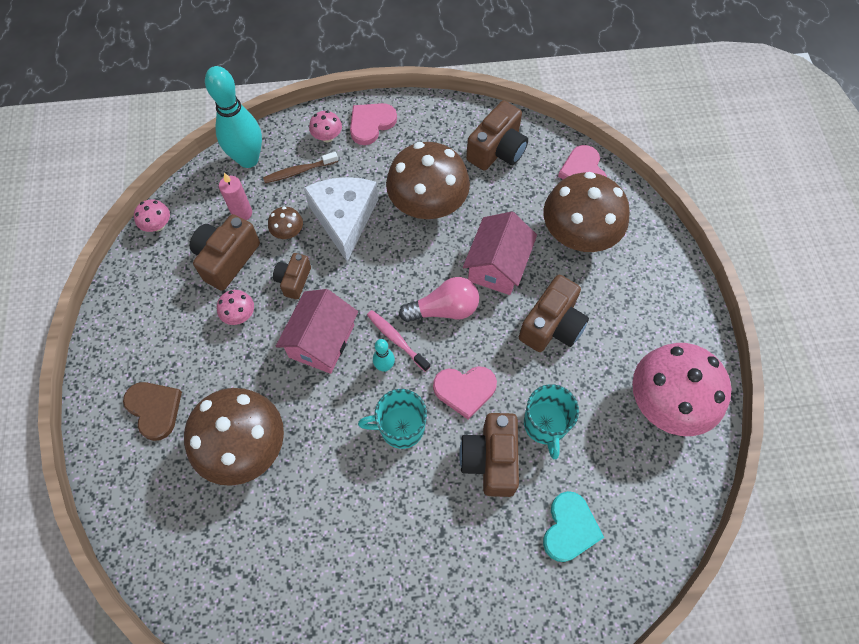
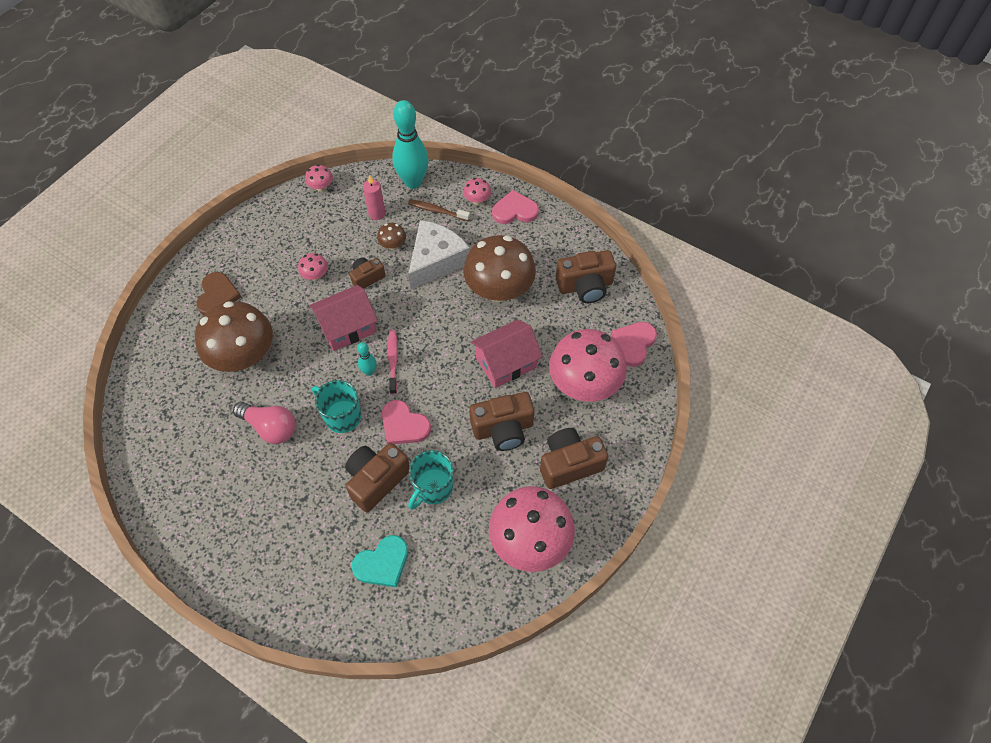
camera: 40 degrees right, 5 degrees down
brown camera [190,214,260,291] -> brown camera moved to [540,428,608,489]
pink light bulb [399,277,479,322] -> pink light bulb moved to [233,402,296,444]
brown mushroom [543,172,630,252] -> pink mushroom [549,329,627,402]

